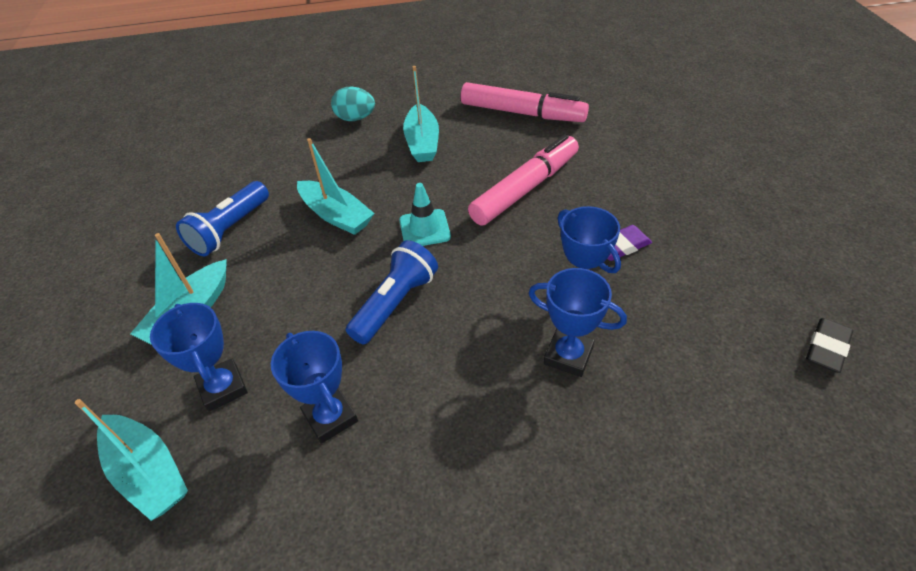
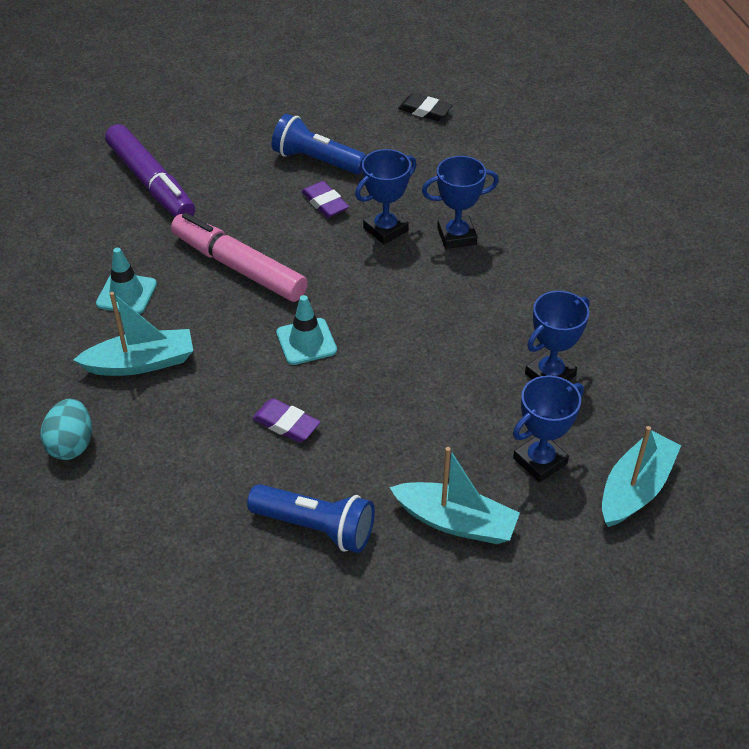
camera: 100 degrees left, 0 degrees up
turquoise boat [297,138,375,235] -> purple eraser [252,398,320,442]
blue flashlight [346,240,438,345] -> blue flashlight moved to [272,114,367,174]
pink marker [461,82,589,122] -> none
blue trophy [529,268,627,377] -> blue trophy turned 60 degrees clockwise [422,156,499,249]
none -> turquoise traffic cone [96,247,157,314]
none -> purple marker [105,124,195,217]

